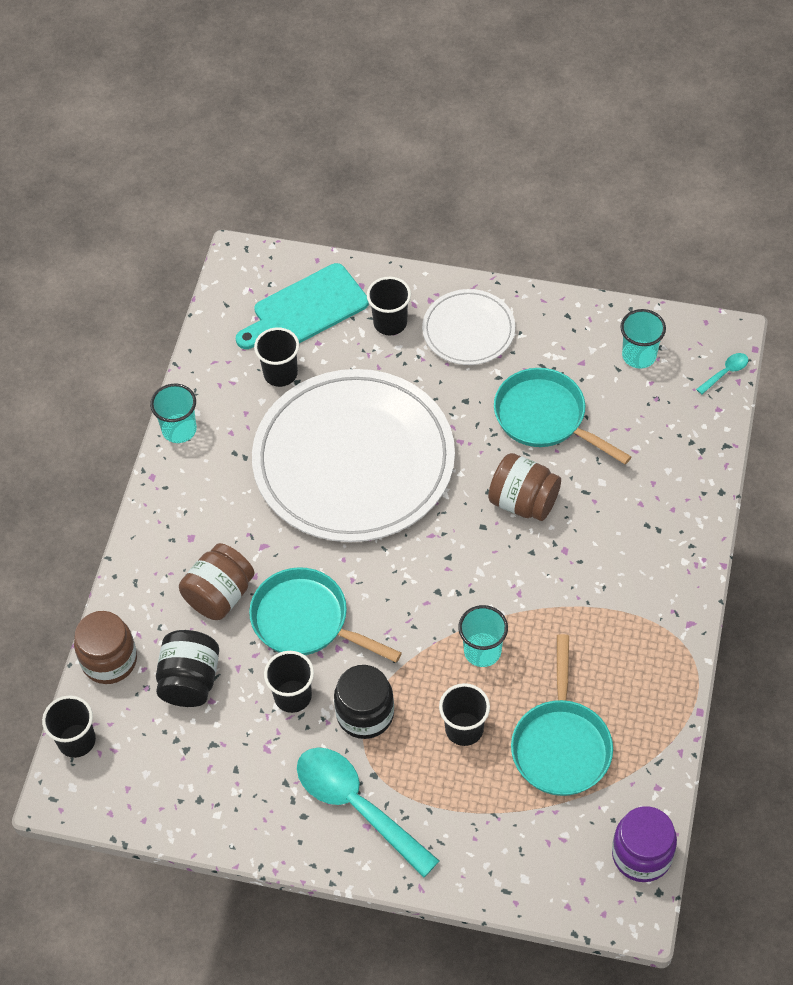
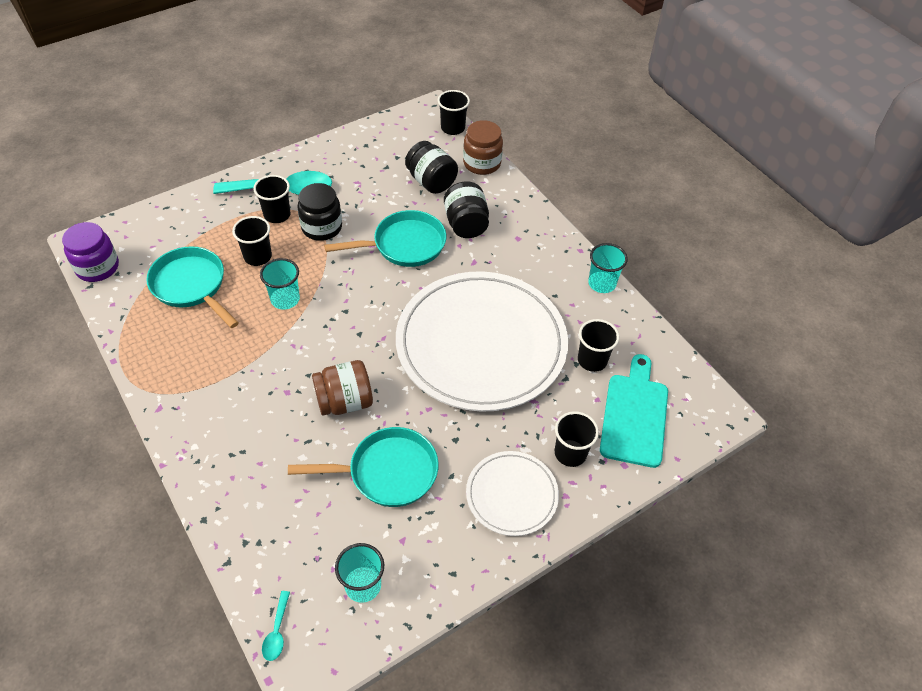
camera: 130 degrees right, 5 degrees down
brown jar [179,543,255,620] -> black jar [444,181,489,238]
black cup [264,651,314,713] -> black cup moved to [253,175,291,223]

